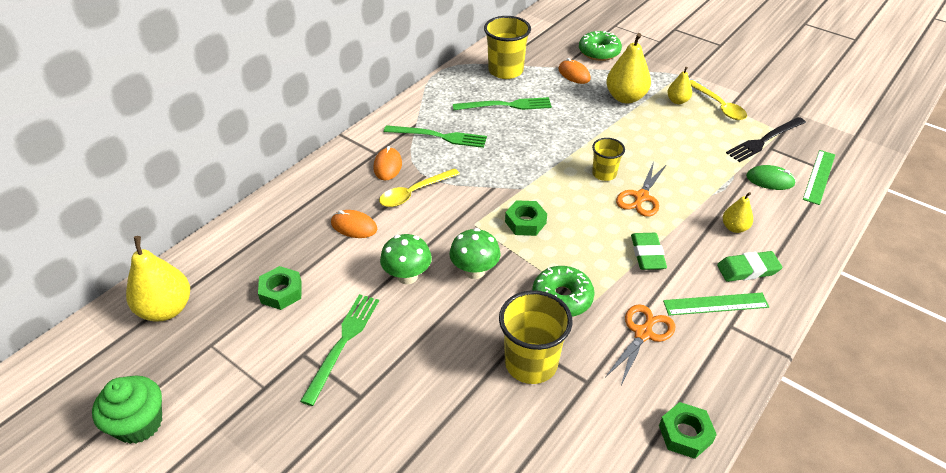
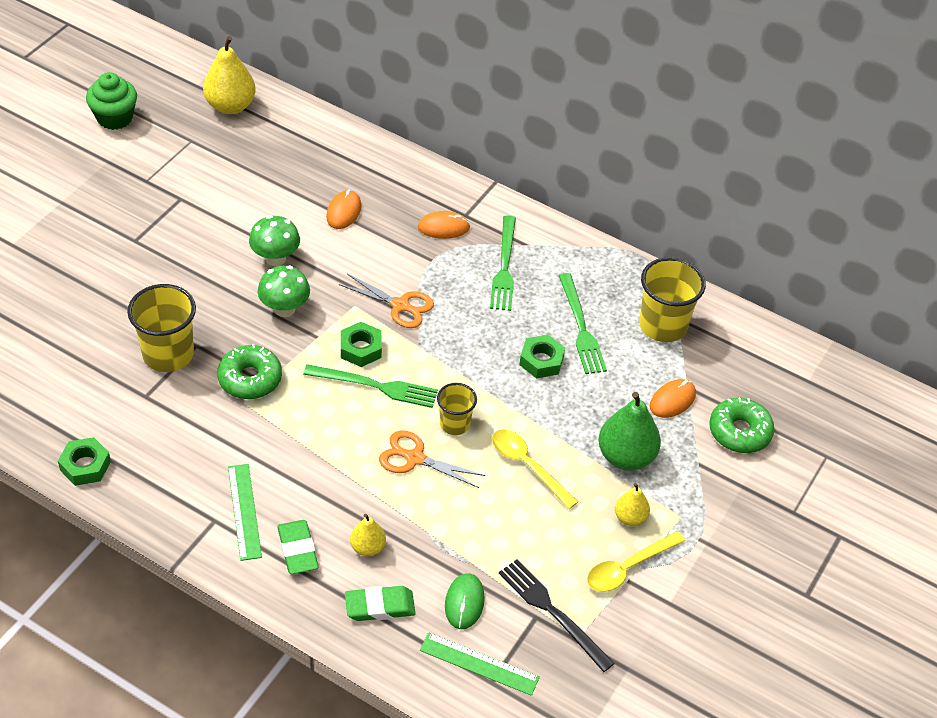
camera: 80 degrees right, 5 degrees up
green nut [258,266,302,310] -> green nut moved to [519,335,565,379]
green fork [300,294,379,406] -> green fork moved to [303,364,438,408]
yellow spoon [379,168,460,207] -> yellow spoon moved to [492,429,578,509]
orange scissors [605,304,675,385] -> orange scissors moved to [339,274,434,328]
yellow pear [606,33,651,104] -> green pear [598,392,661,471]
green eraser [631,233,667,270] -> green eraser moved to [345,586,415,621]

